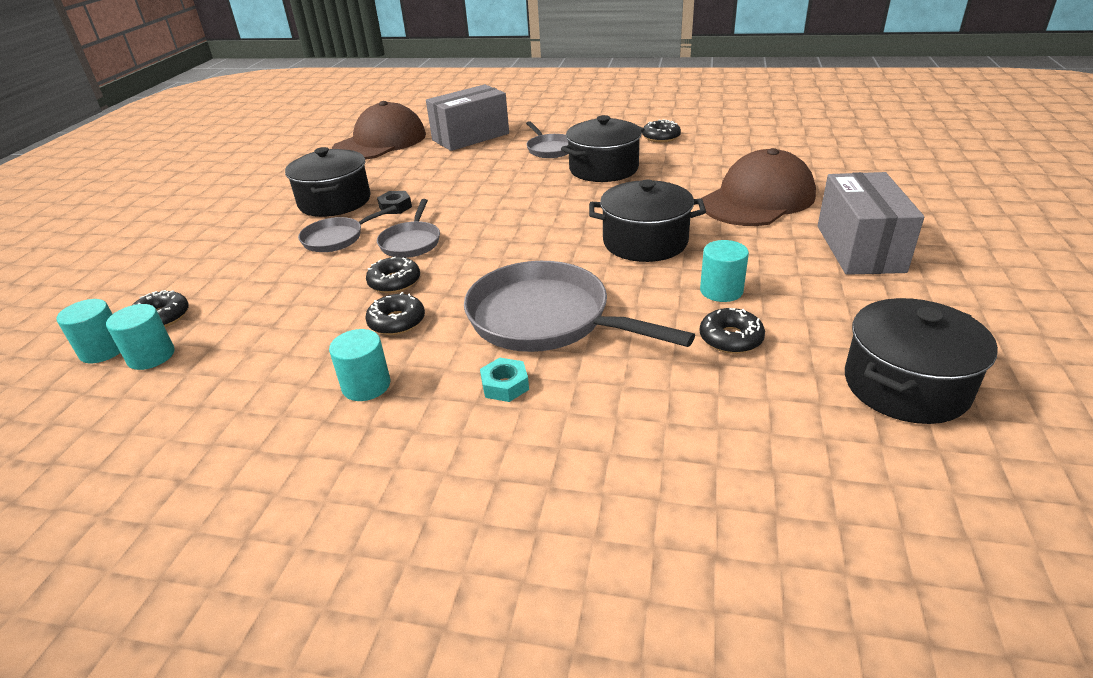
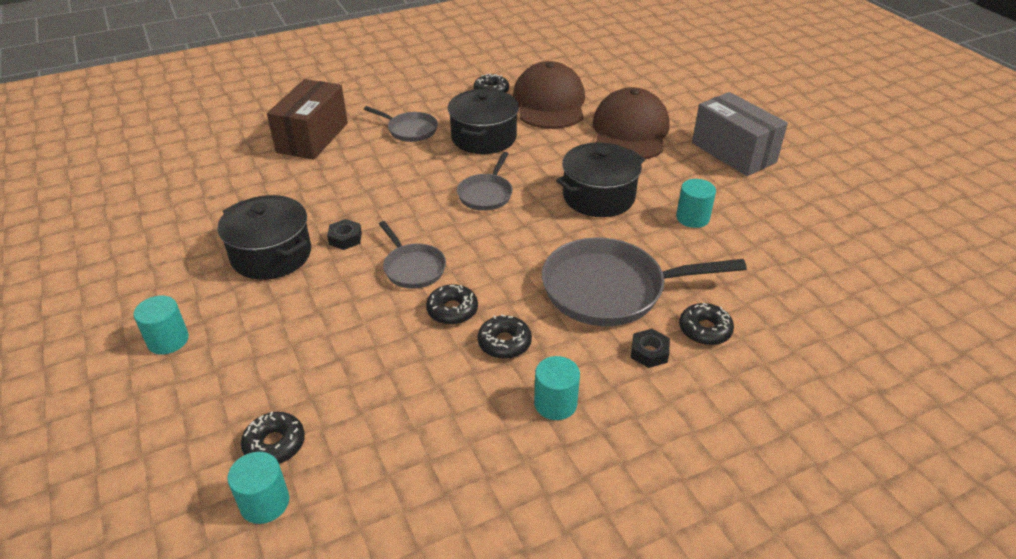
camera: 40 degrees left, 5 degrees up
turquoise cylinder [106,304,174,370] -> turquoise cylinder moved to [133,295,189,354]
grey pan [298,205,397,252] -> grey pan moved to [457,152,513,211]
brown cap [332,101,426,160] -> brown cap moved to [513,61,585,129]
grey box [426,84,509,151] -> brown box [267,79,348,160]
turquoise nut [480,358,529,402] -> black nut [631,329,670,368]
black donut [700,308,765,354] -> black donut moved to [679,302,734,345]
black pot [845,298,998,424] -> none

